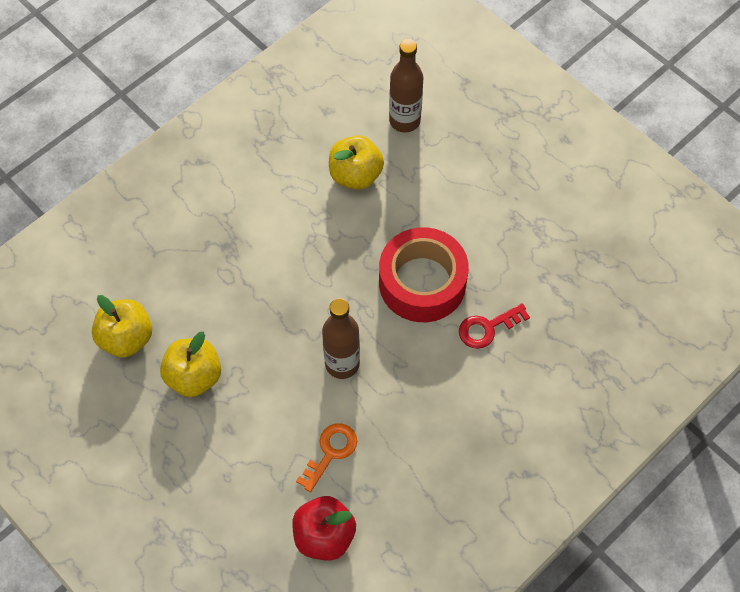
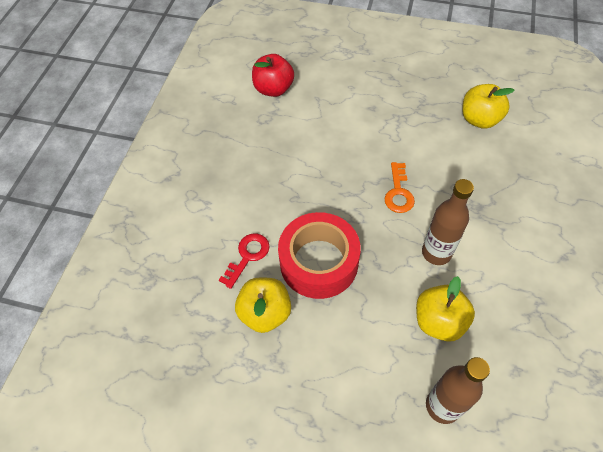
camera: 150 degrees right, 5 degrees down
yellow apple [160,332,221,397] -> yellow apple moved to [235,278,291,333]
orange key [296,423,357,492] -> orange key moved to [384,162,415,213]
brown bottle [322,298,360,379] -> brown bottle moved to [422,179,474,265]

